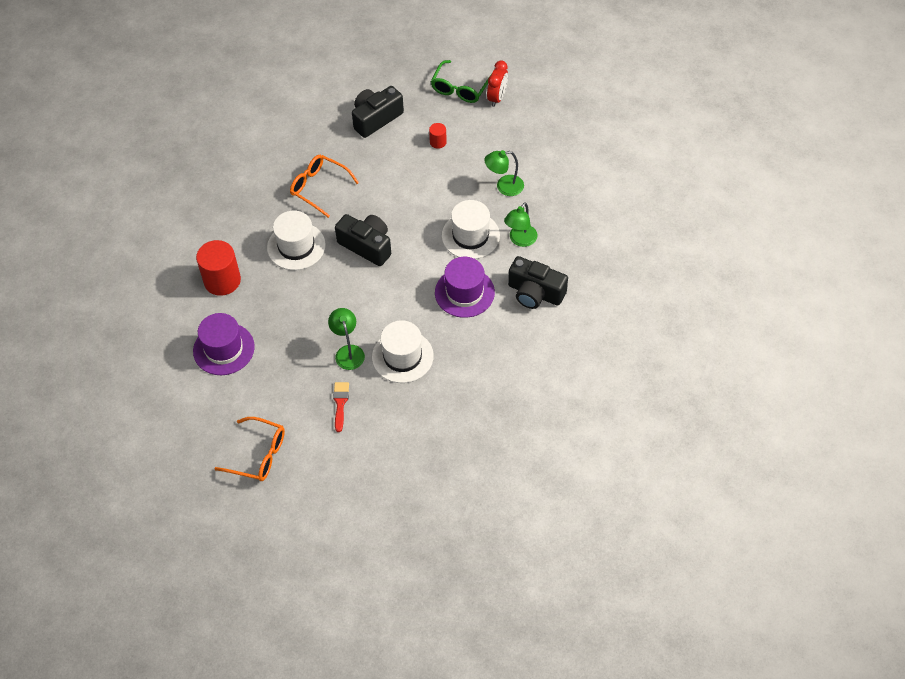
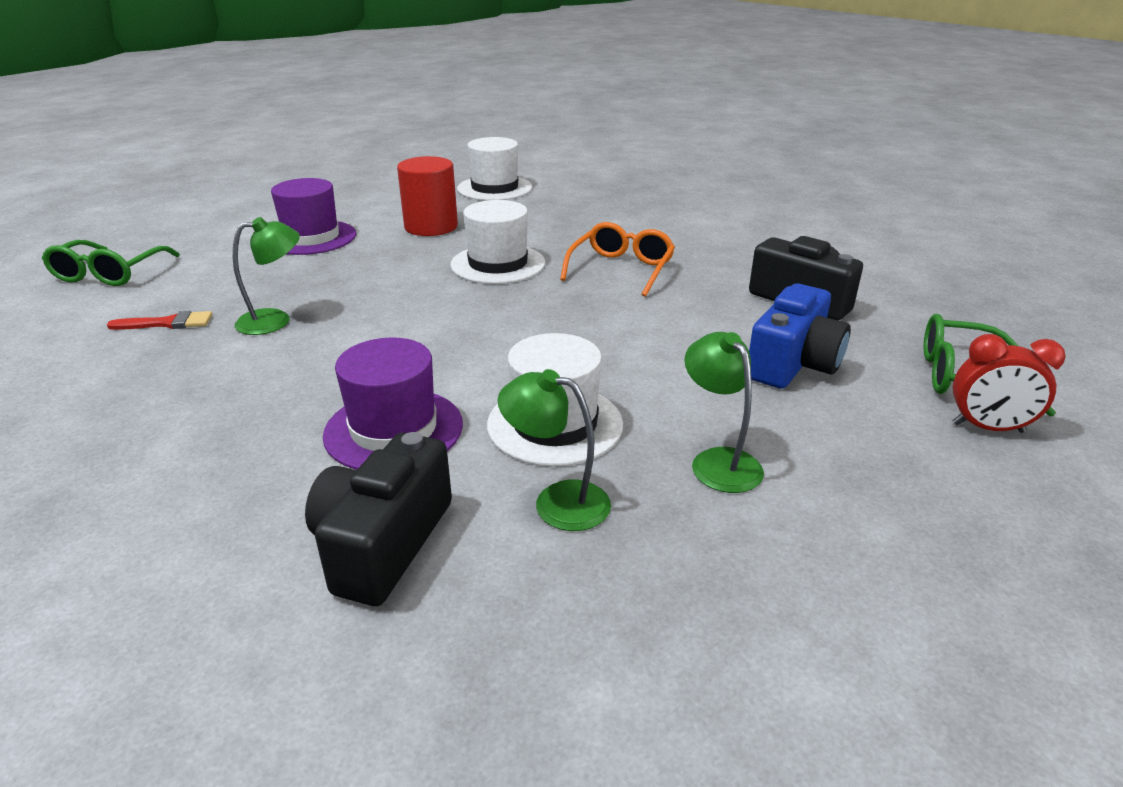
camera: 80 degrees right, 25 degrees down
orange glasses [214,417,285,481] -> green glasses [42,240,180,286]
black camera [335,214,391,266] -> none
white hat [372,320,434,383] -> white hat moved to [457,137,532,201]
red cylinder [429,123,447,149] -> blue camera [749,284,851,389]

